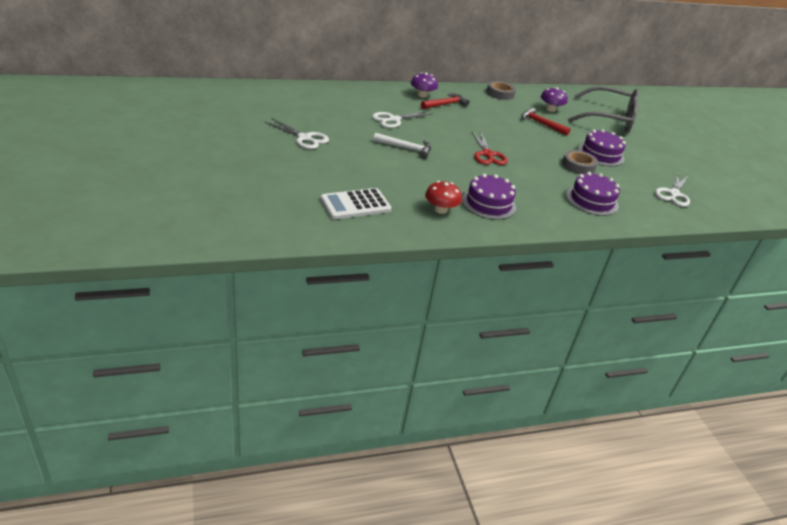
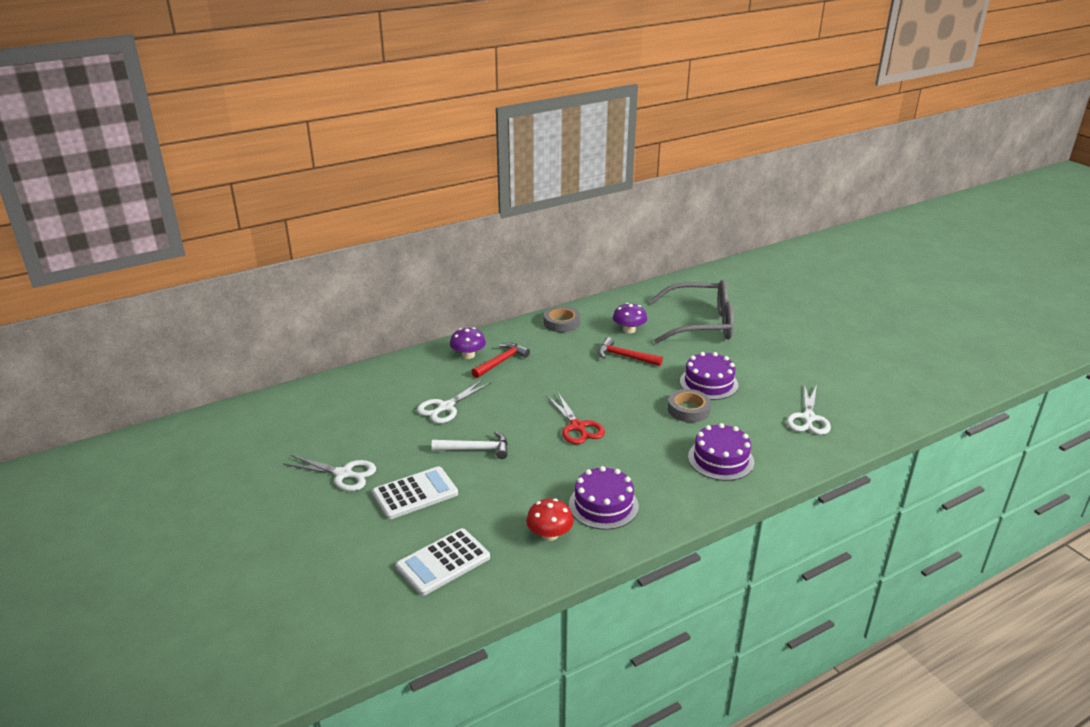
camera: 10 degrees left, 5 degrees down
none -> white calculator [372,466,458,519]

